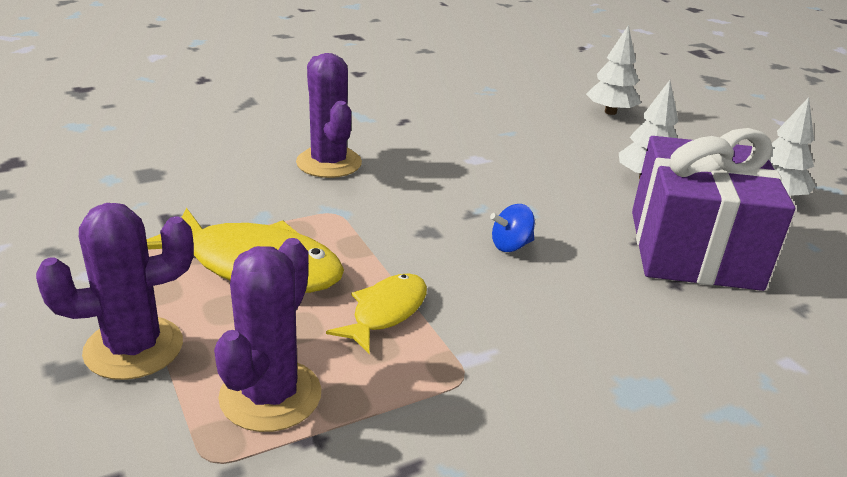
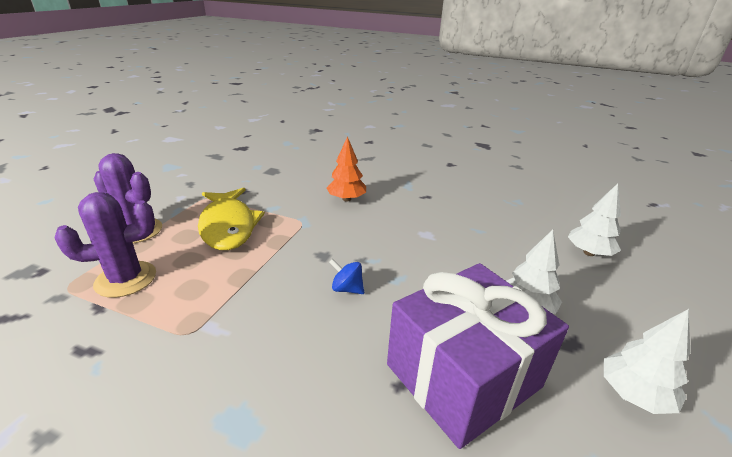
camera: 50 degrees right, 0 degrees up
purple cactus [296,53,362,178] -> orange tree [327,136,366,202]
yellow fish [326,274,427,354] -> none

